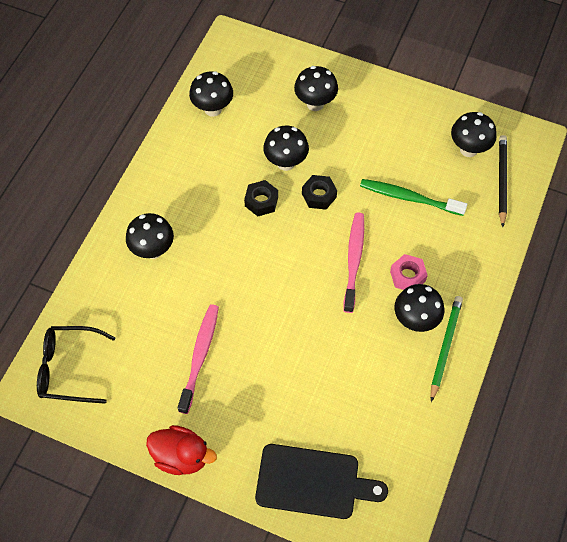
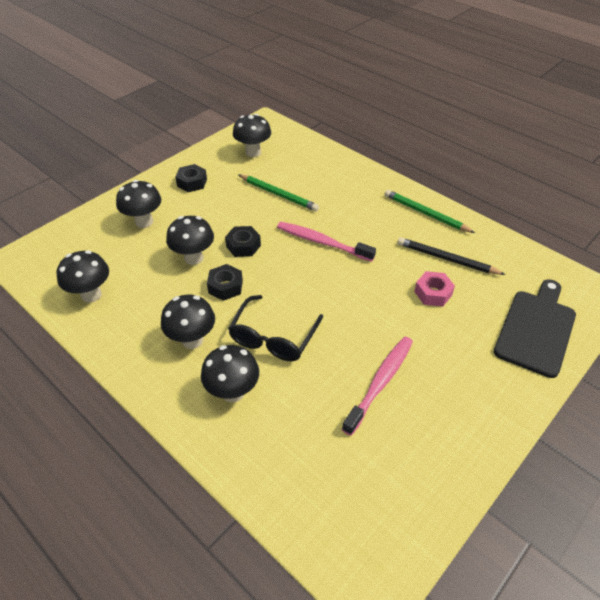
camera: 70 degrees left, 15 degrees down
black glasses [37,326,115,404] -> black glasses moved to [228,295,323,361]
red duck [146,425,217,475] -> none
pink toothbrush [178,304,219,414] -> pink toothbrush turned 90 degrees clockwise [342,337,413,436]
green toothbrush [360,179,467,216] -> green pencil [238,174,319,211]
pink nut [390,254,428,290] -> pink nut moved to [414,271,455,307]
black mushroom [394,284,444,332] -> black mushroom moved to [161,295,215,349]
black pencil [499,135,507,227] -> black pencil moved to [398,237,506,275]
none -> black nut [175,164,207,192]

